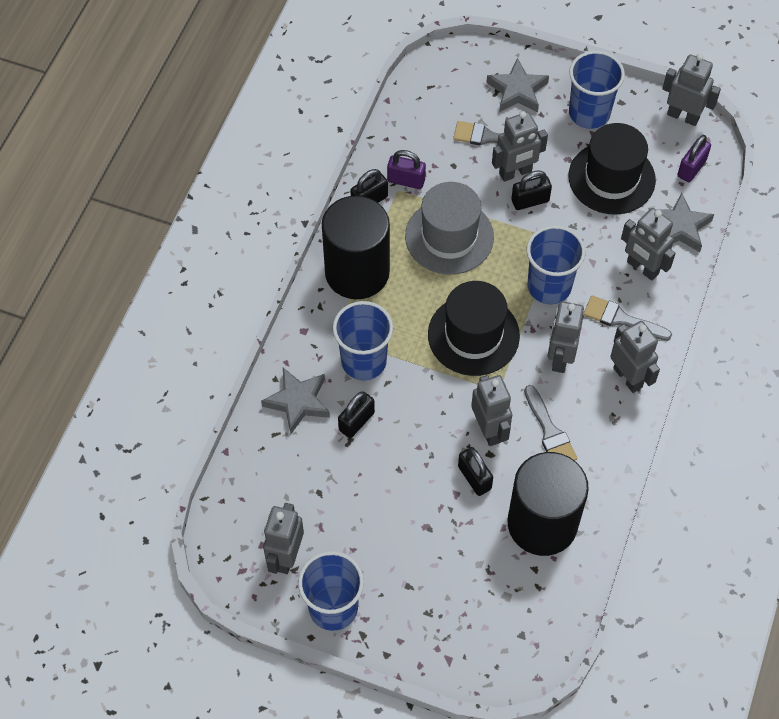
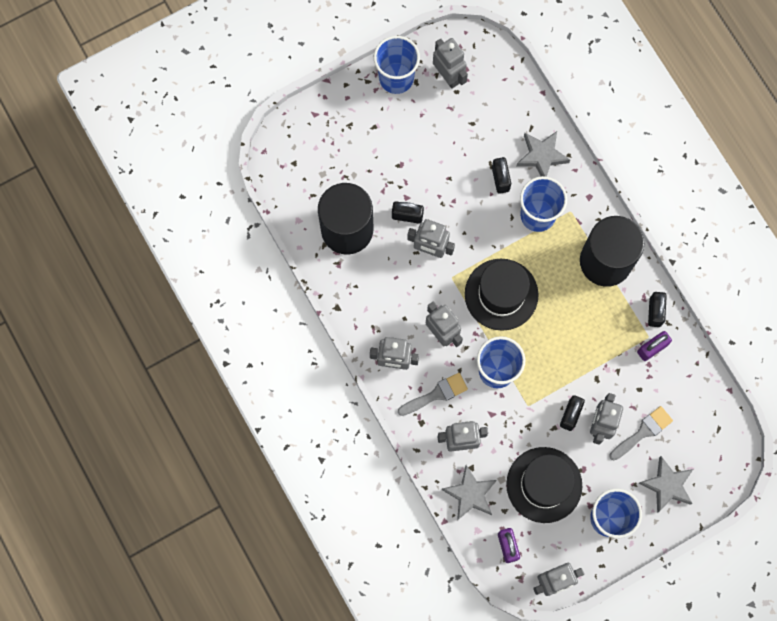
camera: 130 degrees right, 15 degrees up
grey hat [405,182,494,275] -> none
grey brush [524,385,578,461] -> none

